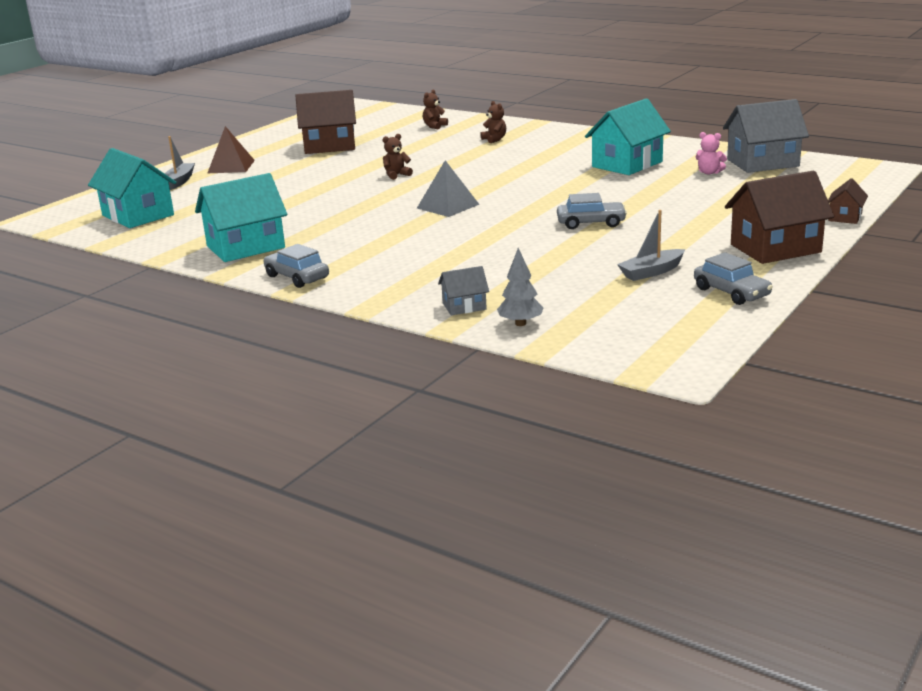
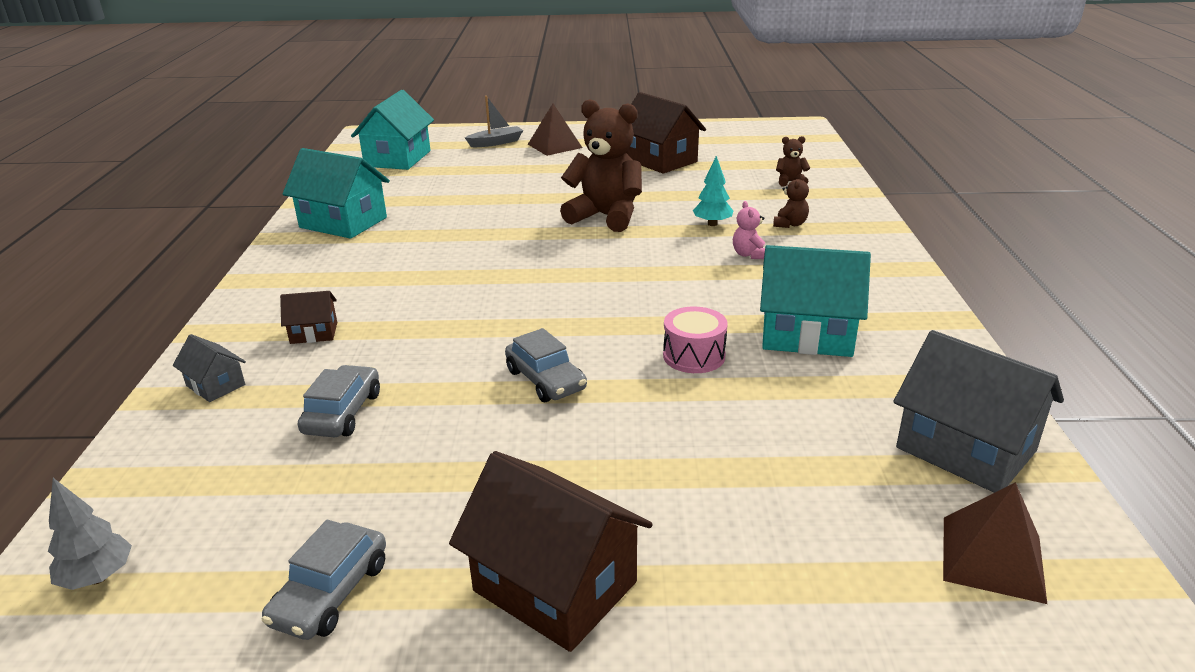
camera: 55 degrees right, 5 degrees up
grey car [264,244,329,288] -> grey car moved to [298,365,380,437]
brown teddy bear [383,134,413,180] -> brown teddy bear [560,99,642,232], size x2.30
grey pyramid [417,160,480,217] -> none
grey tree [497,248,543,326] -> grey tree moved to [48,478,132,590]
grey boat [617,210,685,281] -> none
pink teddy bear [695,132,727,174] -> pink teddy bear moved to [733,201,765,259]
brown house [828,178,868,224] -> brown house moved to [280,291,337,344]
none -> pink drum [663,307,728,373]
none -> turquoise tree [693,156,733,226]
none -> brown pyramid [943,482,1047,604]

